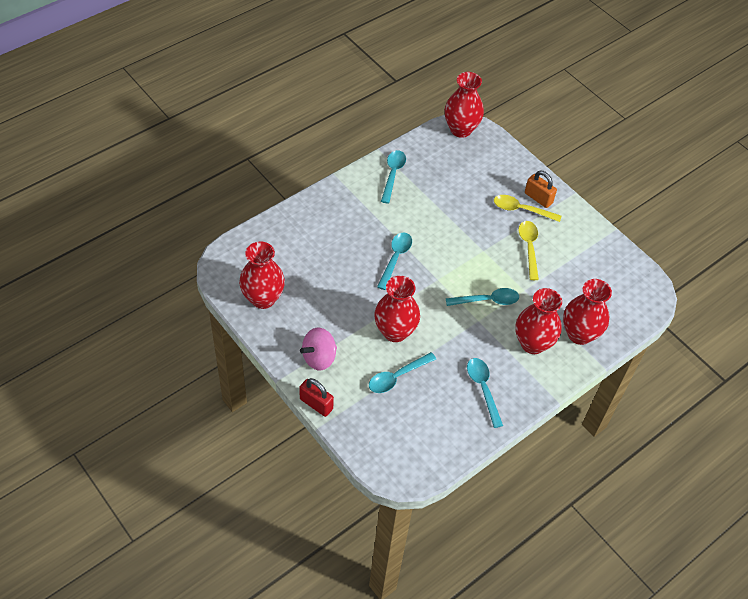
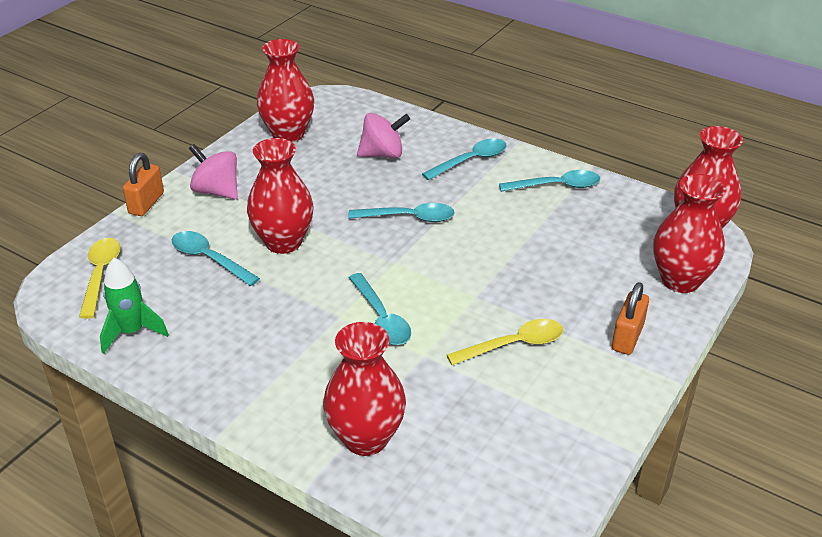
camera: 75 degrees right, 15 degrees down
red padlock [299,378,334,417] -> orange padlock [123,153,164,216]
turquoise spoon [467,358,503,428] -> turquoise spoon moved to [422,139,506,180]
yellow spoon [494,195,561,222] -> yellow spoon moved to [79,238,120,319]
red vase [516,288,562,354] -> red vase moved to [653,174,726,293]
none -> green rocket [100,258,169,354]
none -> pink spinning top [357,113,410,158]

